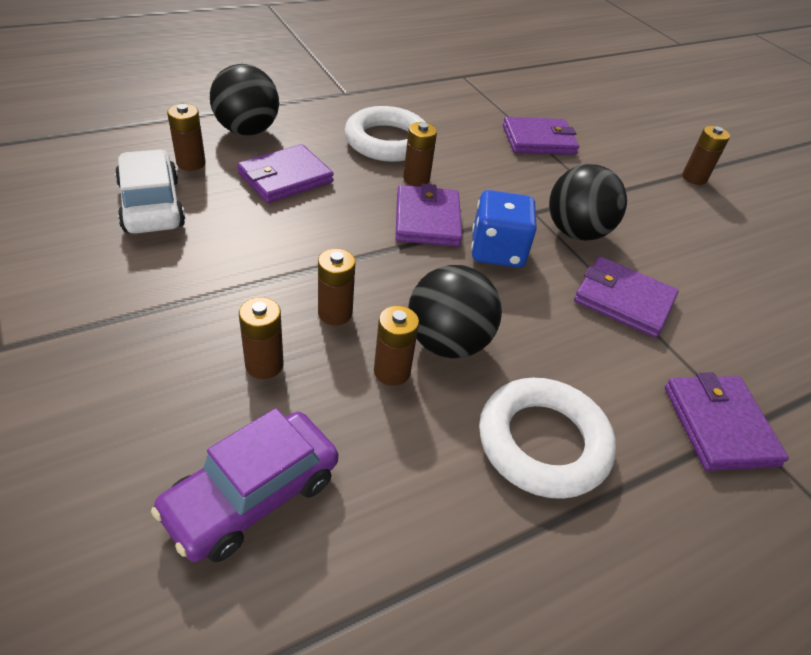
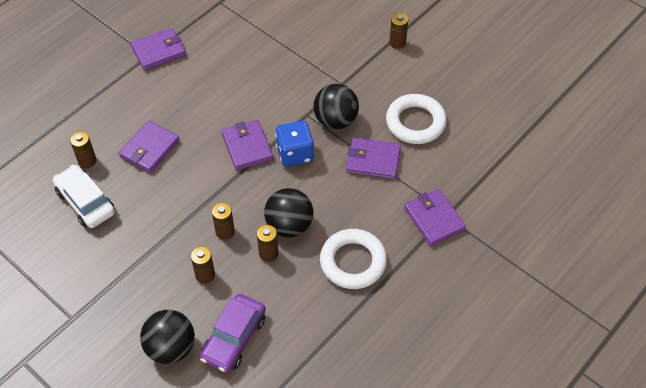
camera: 15 degrees left, 10 degrees up
black ball [210,64,279,135] -> black ball moved to [140,310,195,364]
white ring [344,106,426,162] -> white ring moved to [386,94,447,144]
brown battery [403,122,437,186] -> none
purple wallet [503,117,579,155] -> purple wallet moved to [131,28,186,71]

